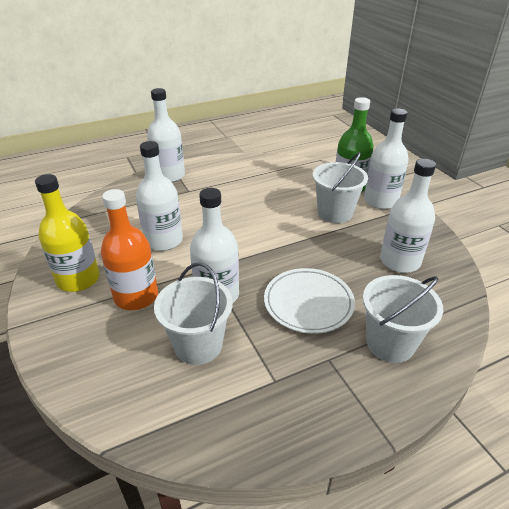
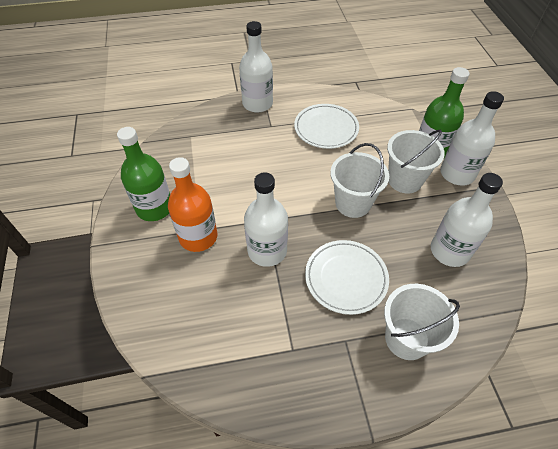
camera: 15 degrees right, 15 degrees up
yellow bottle [35,174,100,292] -> green bottle [117,127,170,221]
white bottle [136,141,183,251] -> none
white bucket [154,262,233,365] -> white bucket moved to [330,143,389,218]
none -> white plate [294,104,359,149]

